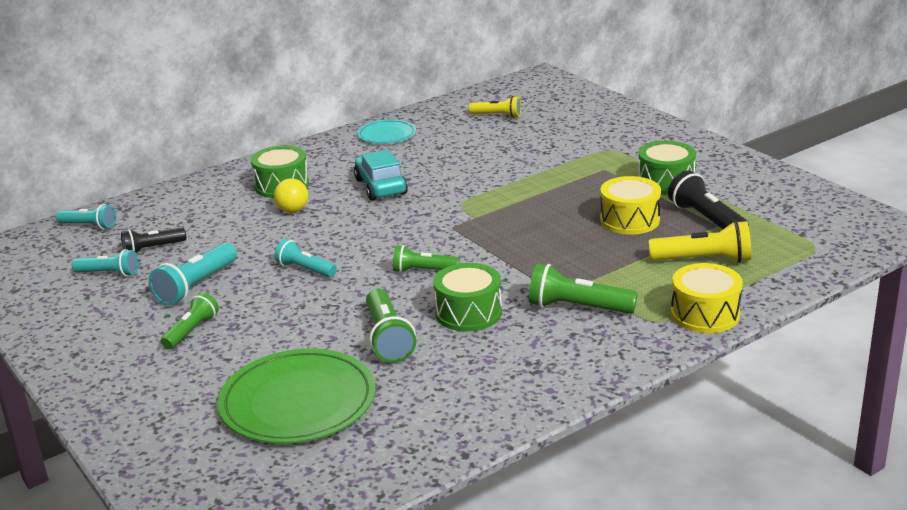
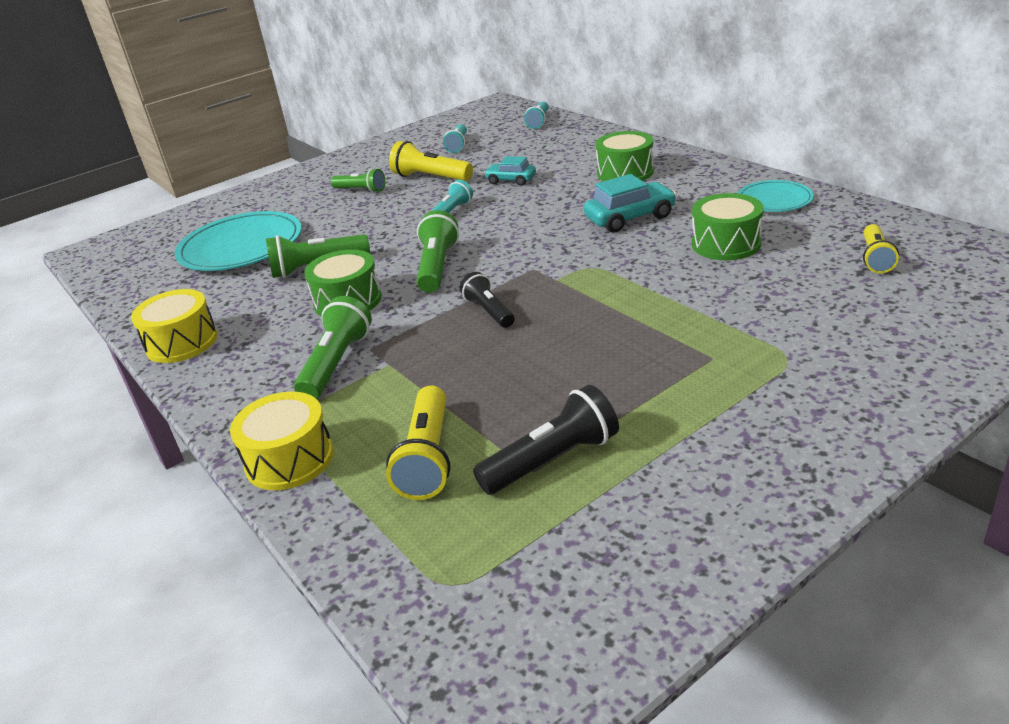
camera: 90 degrees right, 5 degrees up
black flashlight [121,228,186,253] -> black flashlight moved to [460,272,515,328]
turquoise flashlight [149,243,237,306] -> yellow flashlight [389,141,473,181]
green plate [218,348,376,444] -> turquoise plate [174,211,302,271]
yellow ball [274,178,308,213] -> none
green flashlight [393,245,460,273] -> green flashlight [417,210,459,293], size x1.50
yellow drum [600,176,661,235] -> yellow drum moved to [131,289,218,363]
green drum [638,141,696,195] -> green drum moved to [692,193,764,260]
none -> turquoise car [484,156,536,186]

